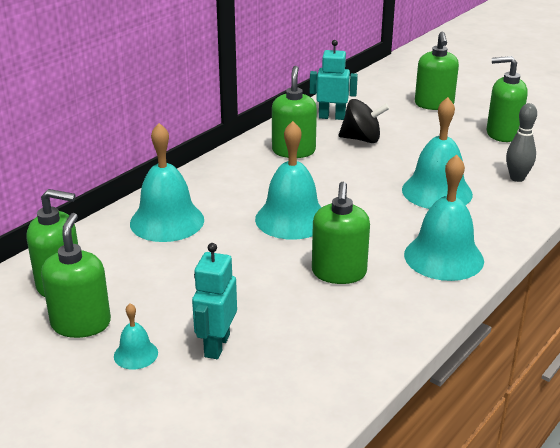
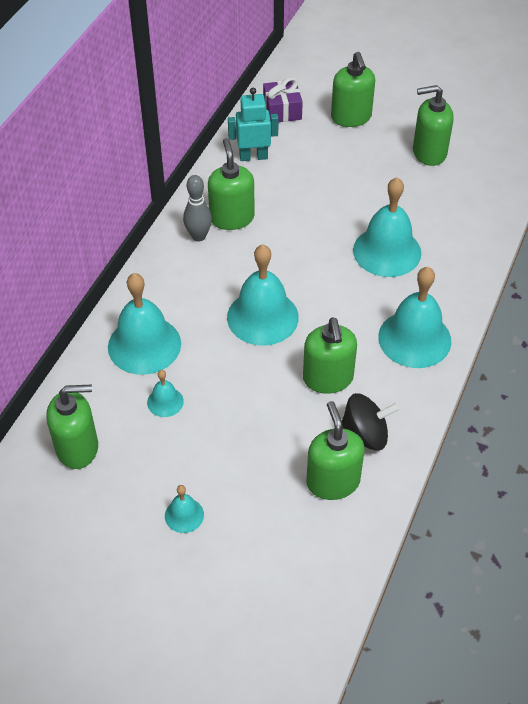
camera: 15 degrees left, 20 degrees up
green soap dispenser [41,213,111,338] -> green soap dispenser moved to [306,401,365,500]
turquoise robot [192,243,237,359] -> none
black spinning top [339,99,389,143] -> black spinning top moved to [342,393,400,451]
grey bowling pin [506,103,537,182] -> grey bowling pin moved to [183,175,212,241]
none -> turquoise bell [147,370,184,417]
none -> purple gift [263,77,303,122]

